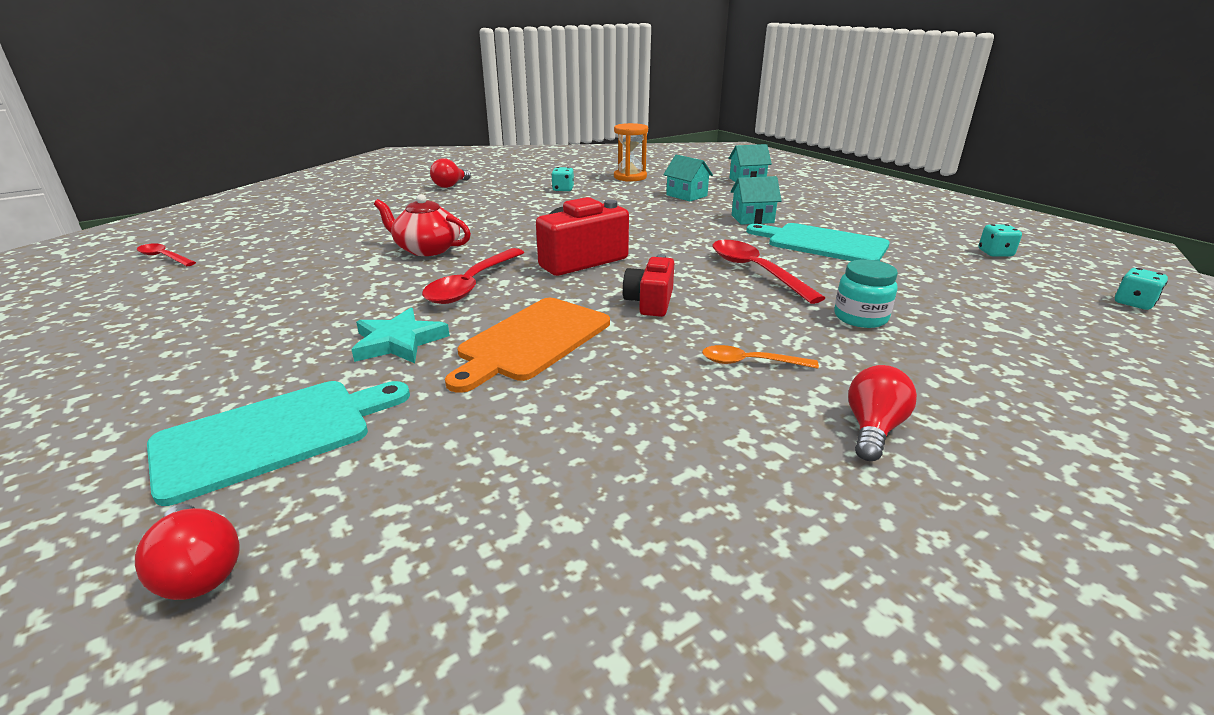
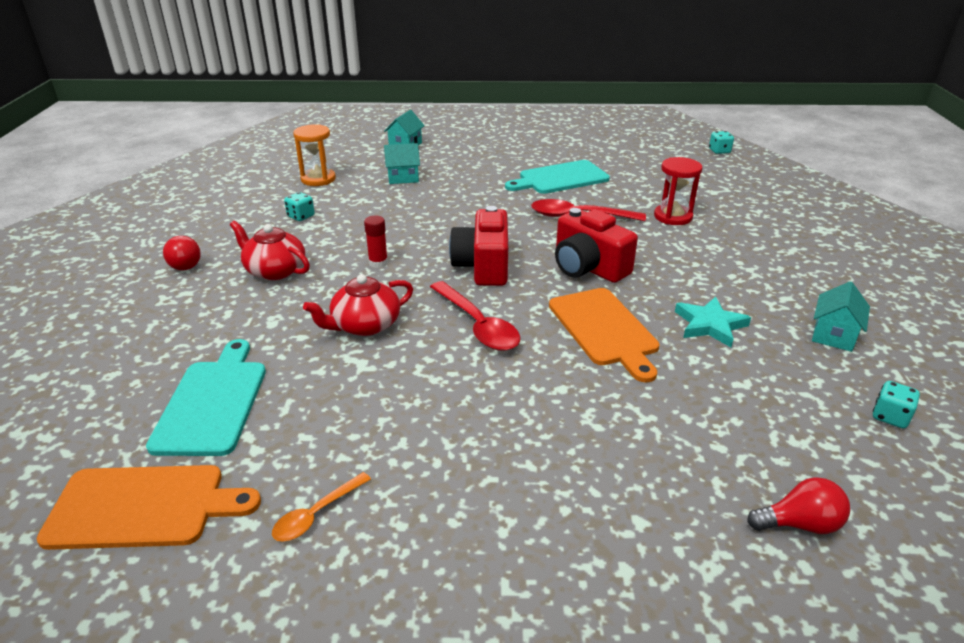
camera: 55 degrees left, 5 degrees up
red spoon [137,243,196,266] -> orange cutting board [37,465,261,550]
turquoise cutting board [147,381,410,506] -> turquoise cutting board moved to [146,339,266,456]
turquoise star [351,308,450,363] -> turquoise star moved to [675,297,751,347]
red camera [623,254,674,317] -> red camera [555,208,638,283], size x1.58
orange spoon [702,345,819,369] -> orange spoon moved to [272,472,371,542]
turquoise house [730,176,782,225] -> turquoise house moved to [812,281,870,352]
turquoise jar [834,259,898,328] -> red hourglass [654,157,702,225]
red light bulb [848,365,917,461] -> none
turquoise dice [978,224,1022,257] -> turquoise dice moved to [873,381,920,429]
none -> red teapot [230,221,310,280]
none -> red glue stick [364,215,388,268]

